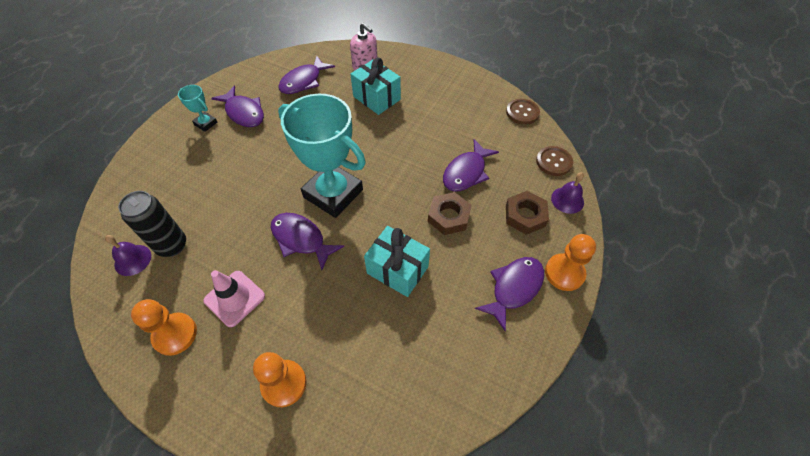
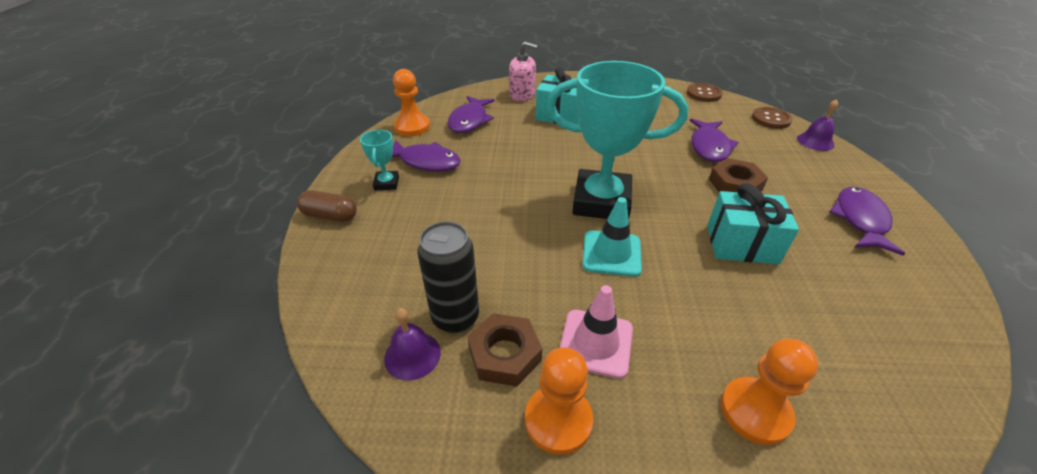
camera: 25 degrees left, 15 degrees down
turquoise trophy [178,85,218,132] -> turquoise trophy turned 75 degrees clockwise [360,130,399,190]
purple fish [271,213,344,270] -> turquoise traffic cone [582,197,642,277]
brown nut [506,191,549,235] -> brown nut moved to [467,313,542,387]
orange pawn [545,234,596,291] -> orange pawn moved to [393,69,430,136]
none -> brown capsule [297,190,357,222]

